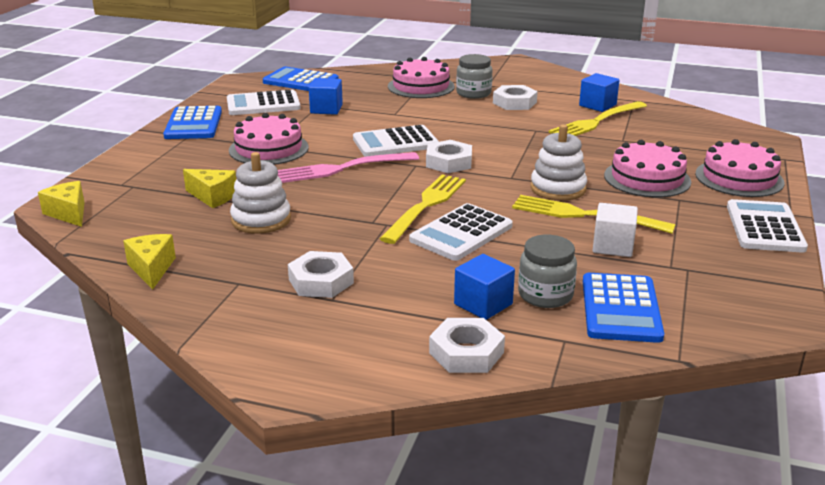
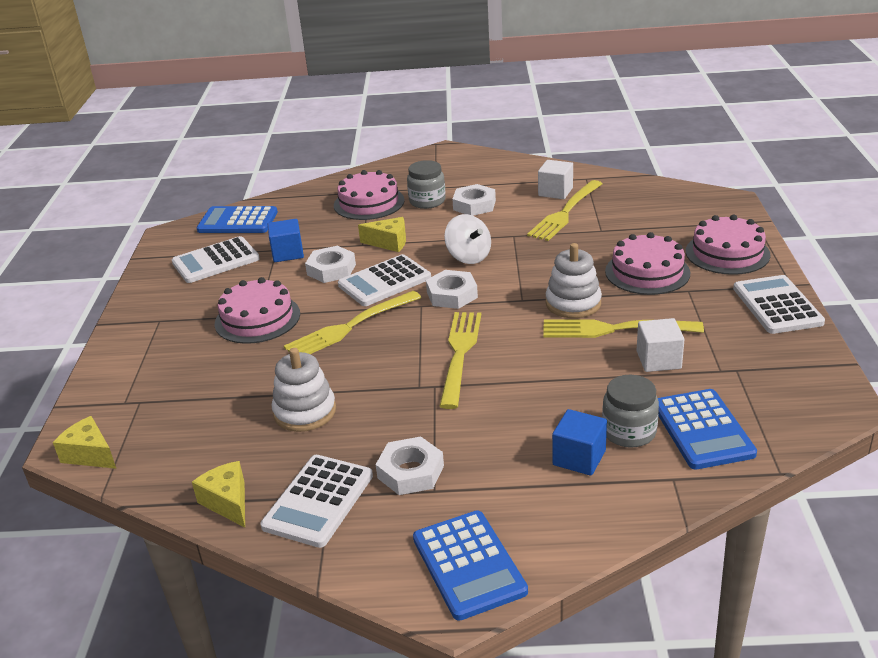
camera: 15 degrees left, 5 degrees up
blue calculator [163,106,222,139] -> blue calculator moved to [413,511,528,621]
yellow cheese [183,169,236,208] -> yellow cheese moved to [358,217,406,252]
pink fork [278,152,419,183] -> yellow fork [284,291,422,354]
white calculator [409,203,513,261] -> white calculator moved to [260,455,373,548]
white nut [429,318,505,373] -> white nut moved to [305,246,356,283]
blue cube [579,73,619,112] -> white cube [538,160,573,199]
none -> white spinning top [444,214,491,264]

